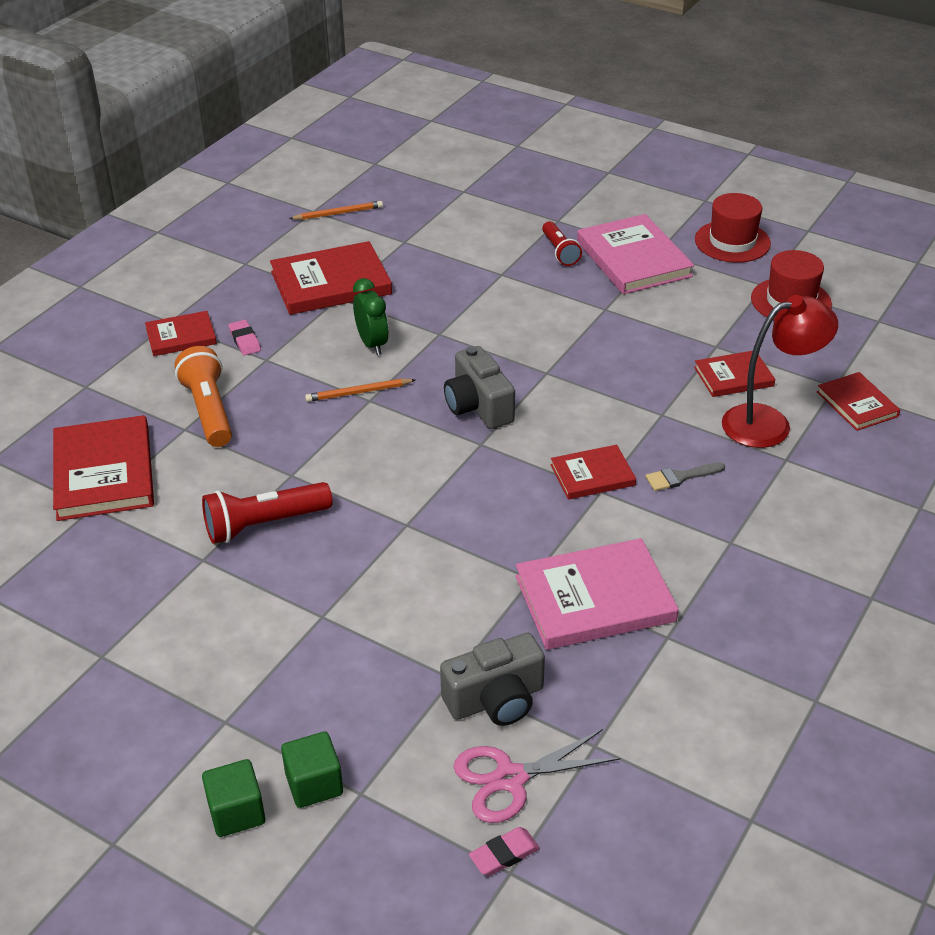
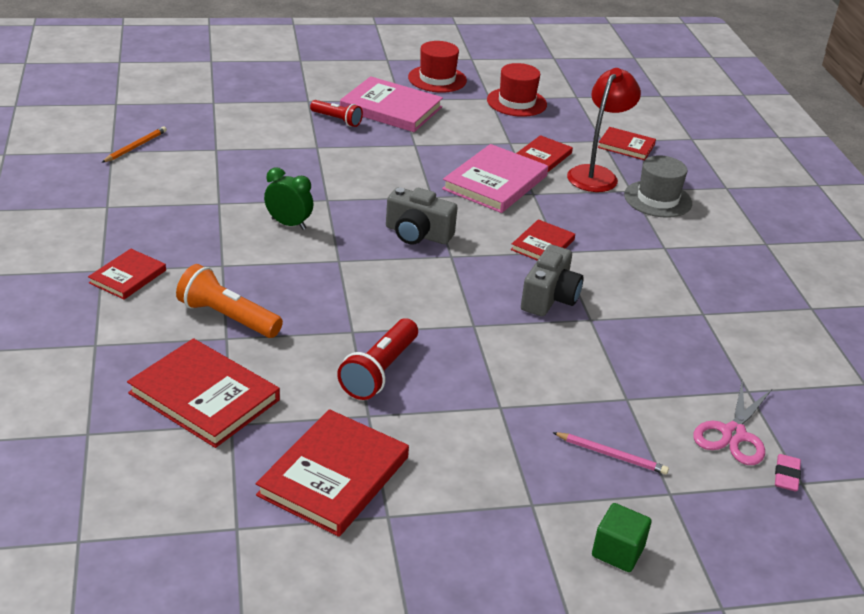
camera: 45 degrees left, 5 degrees down
pink eraser [228,320,261,356] -> none
red book [270,241,392,315] -> red book moved to [256,409,409,537]
green cube [281,731,343,808] -> none
orange pencil [305,379,415,402] -> none
grey camera [440,633,545,726] -> grey camera moved to [521,245,583,317]
pink book [515,538,679,650] -> pink book moved to [442,144,548,213]
grey brush [645,462,725,491] -> none
none -> pink pencil [552,432,669,475]
none -> grey hat [624,155,692,218]

